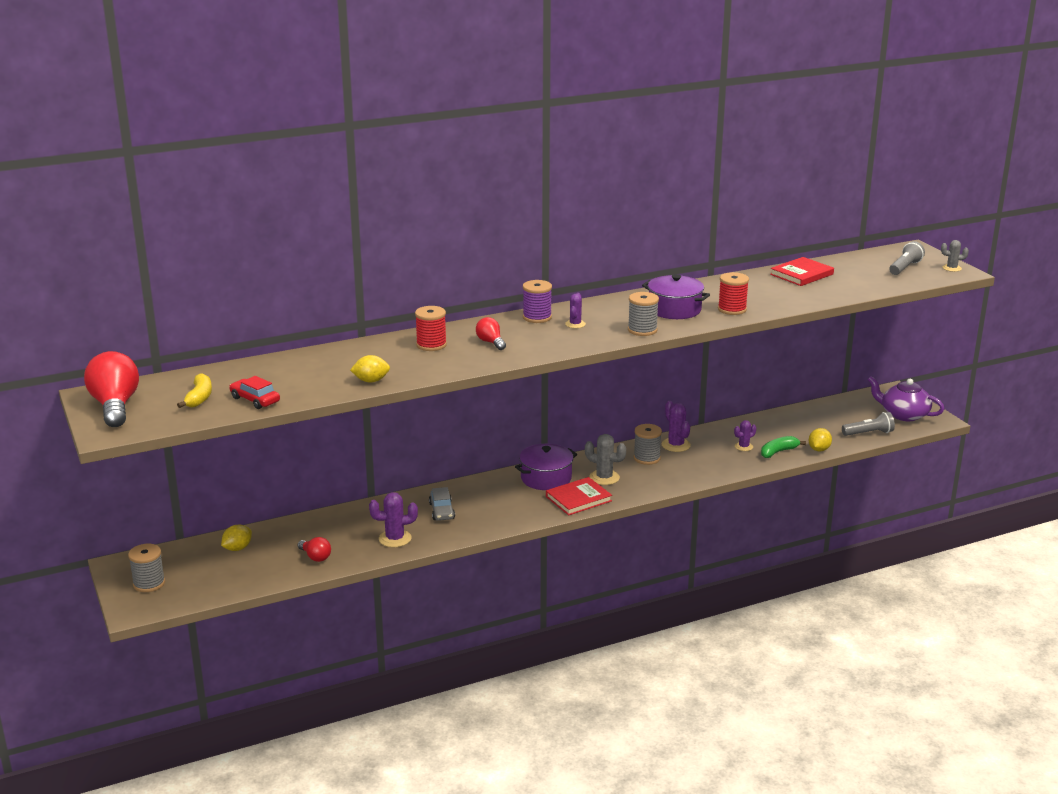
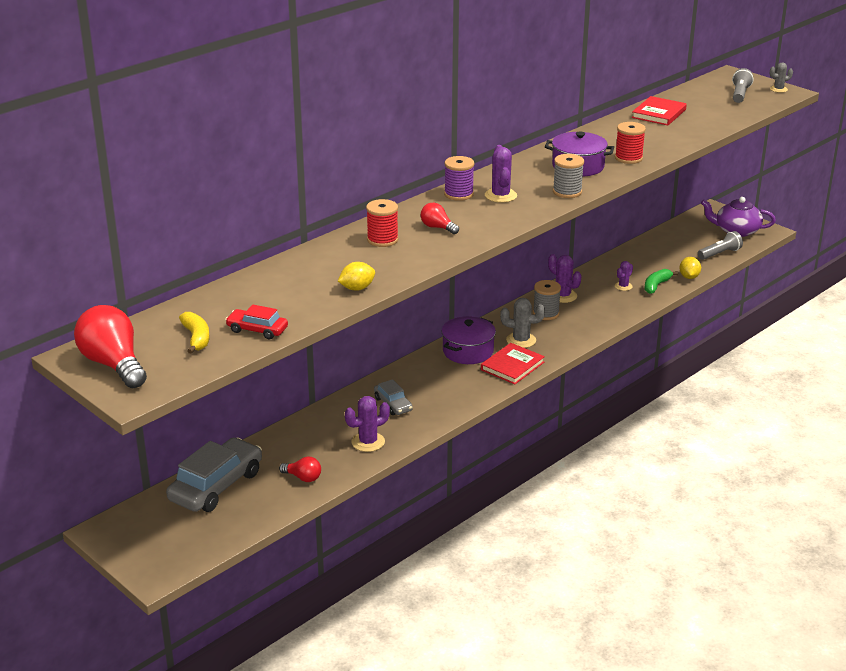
camera: 20 degrees left, 5 degrees up
grey spool [128,544,165,592] -> none
yellow lemon [221,525,252,551] -> grey car [166,437,262,512]
purple cactus [565,293,586,328] -> purple cactus [485,145,517,203], size x1.58

